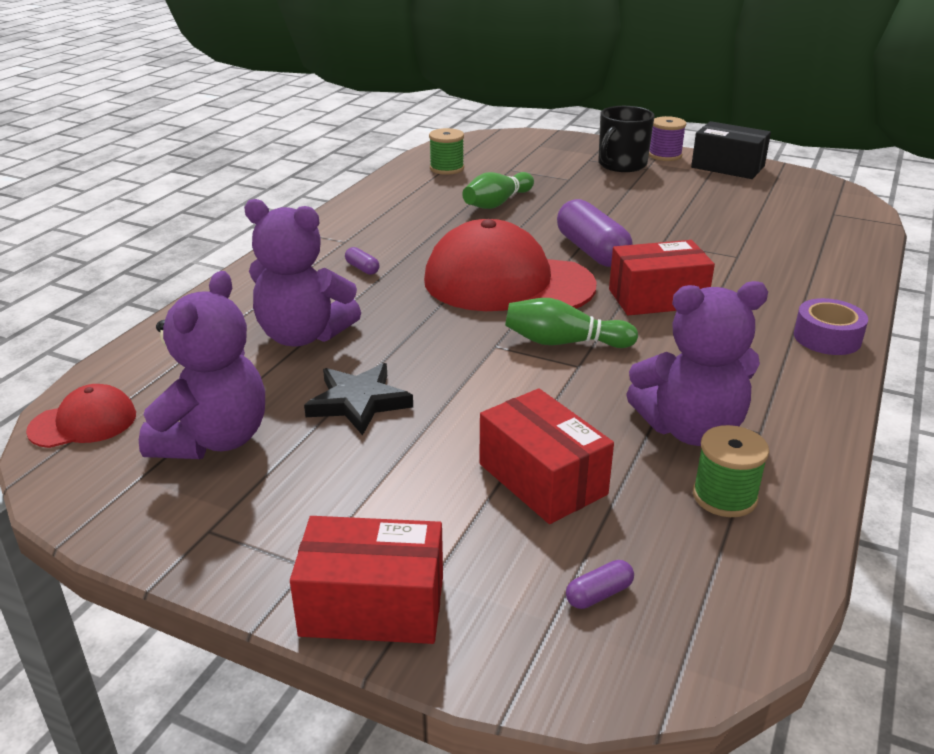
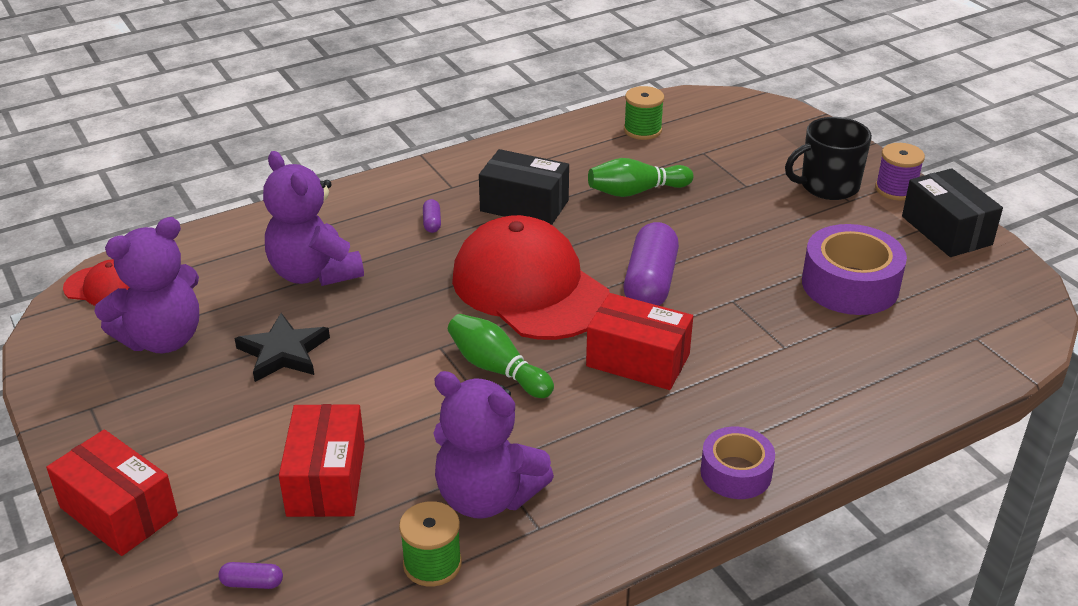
camera: 35 degrees right, 5 degrees up
none -> black box [479,149,569,225]
none -> purple tape [802,224,907,315]

